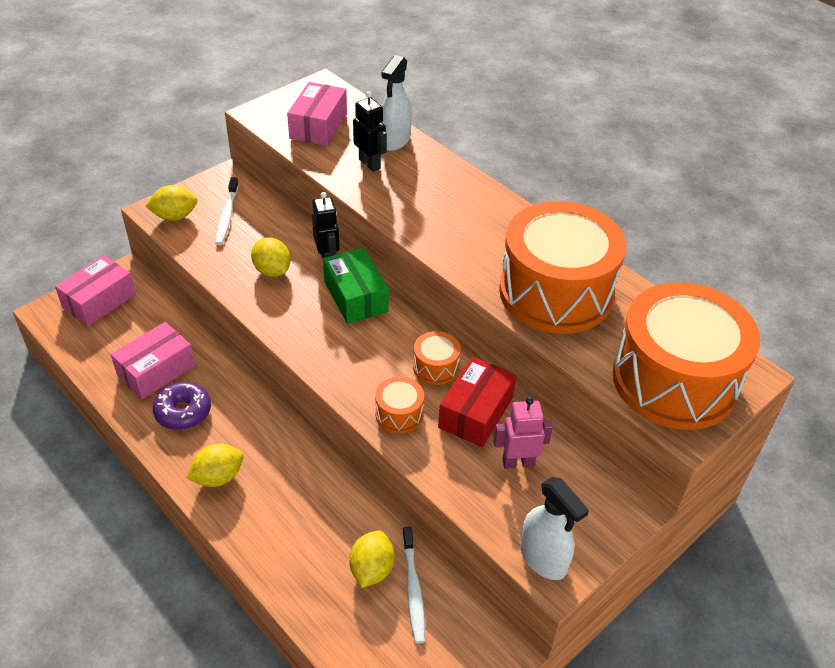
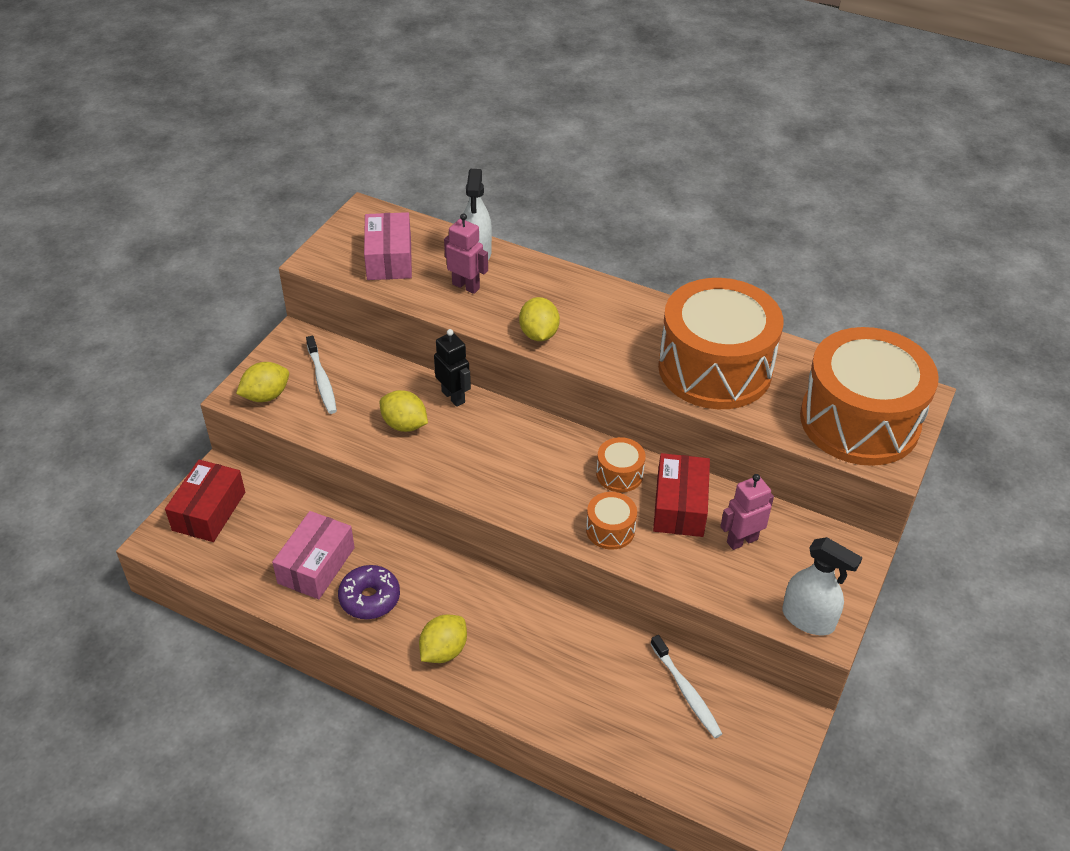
camera: 20 degrees left, 0 degrees up
pink box [55,255,136,327] -> red box [165,460,245,542]
green box [323,247,389,324] -> none
yellow lemon [349,530,395,588] -> yellow lemon moved to [519,297,560,341]
black robot [353,91,387,172] -> pink robot [444,213,488,294]

